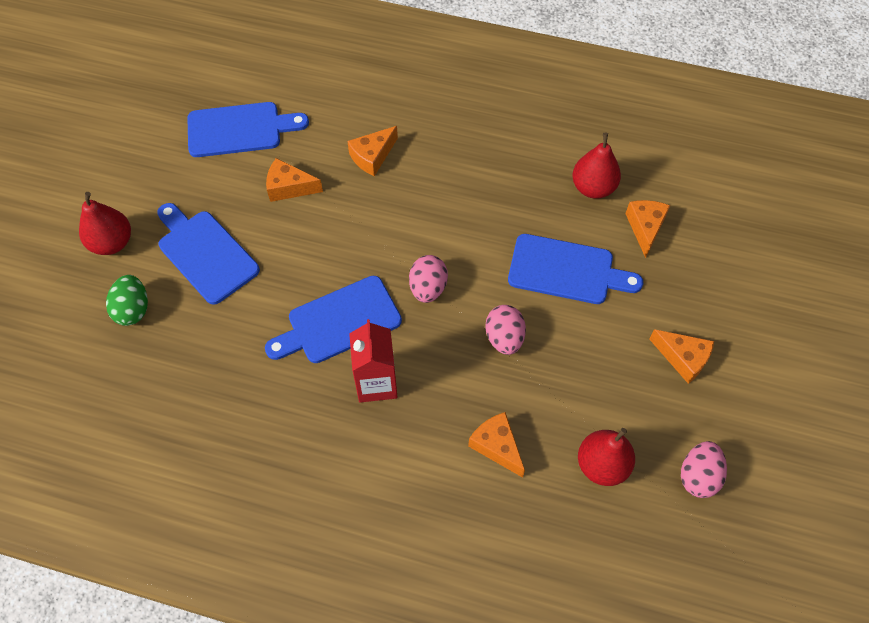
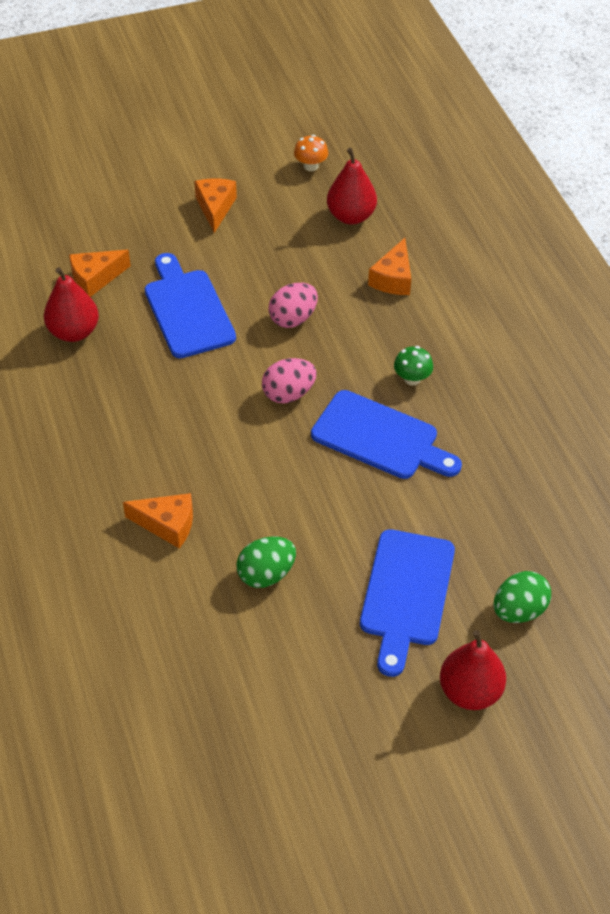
camera: 125 degrees left, 10 degrees down
blue cutting board [187,102,309,157] -> none
orange cheese [266,158,323,202] -> green egg [236,536,296,588]
red carton [349,319,398,403] -> green mushroom [394,346,433,386]
pink egg [681,441,727,498] -> orange mushroom [294,135,328,171]

